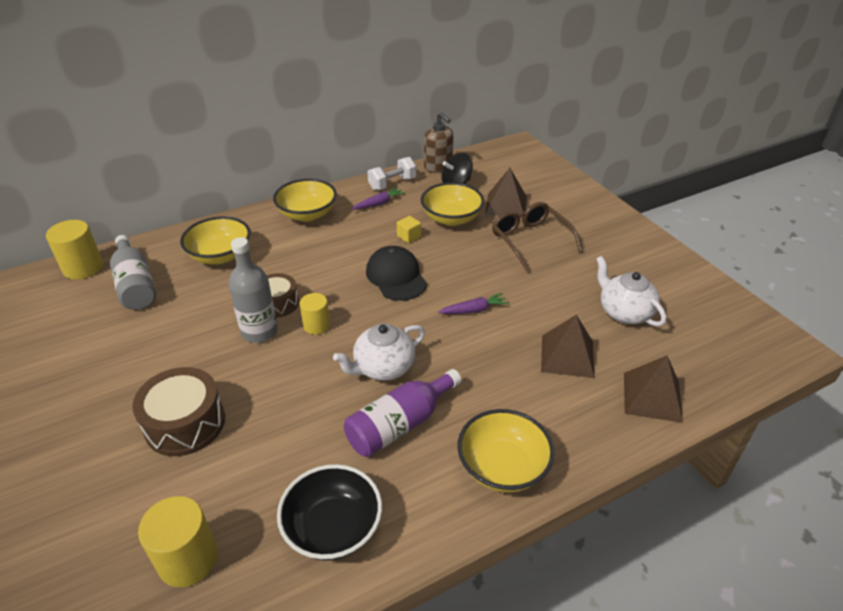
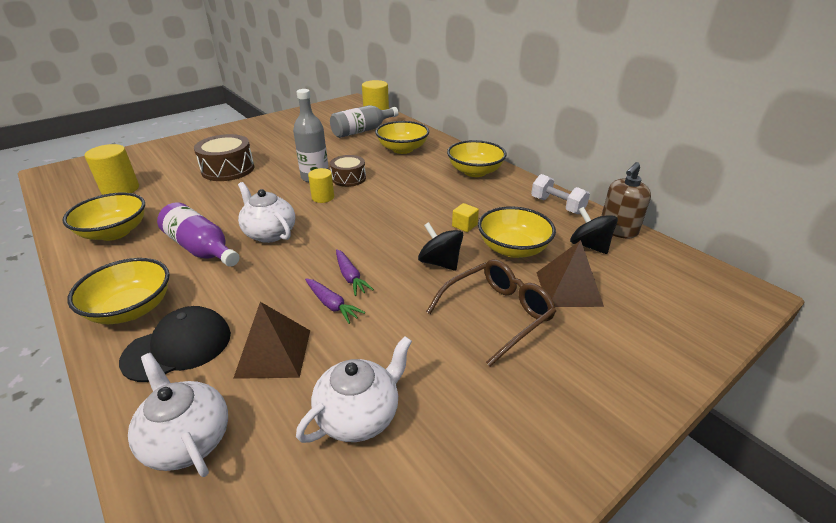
camera: 80 degrees right, 5 degrees down
black bowl [277,464,382,561] -> yellow bowl [62,193,145,241]
purple carrot [352,187,406,210] -> purple carrot moved to [305,278,365,324]
black cap [366,246,427,301] -> black cap moved to [119,306,231,382]
brown pyramid [624,355,683,423] -> white teapot [128,353,228,477]
none -> black spinning top [418,222,463,271]

